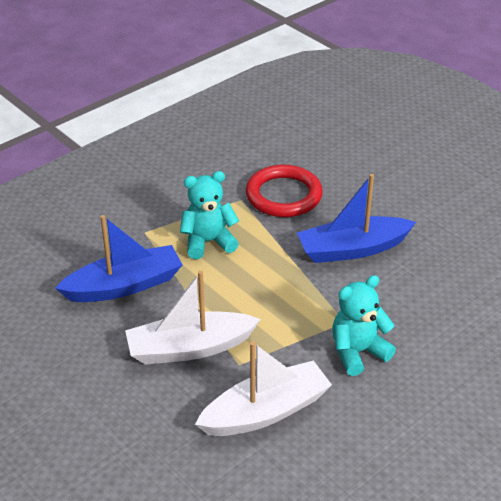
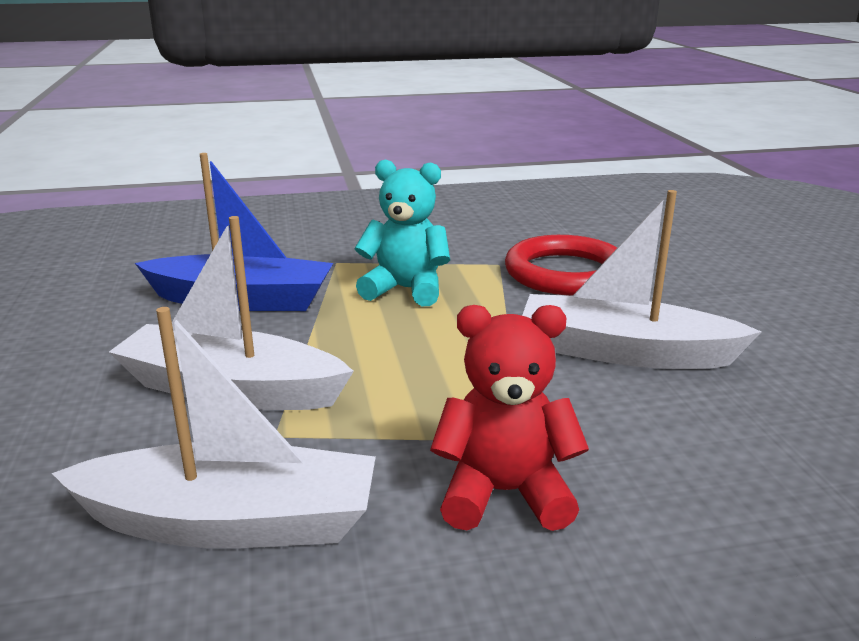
camera: 30 degrees right, 15 degrees down
blue boat [297,174,416,263] -> white boat [522,190,761,369]
turquoise teddy bear [332,275,396,376] -> red teddy bear [430,305,589,531]

